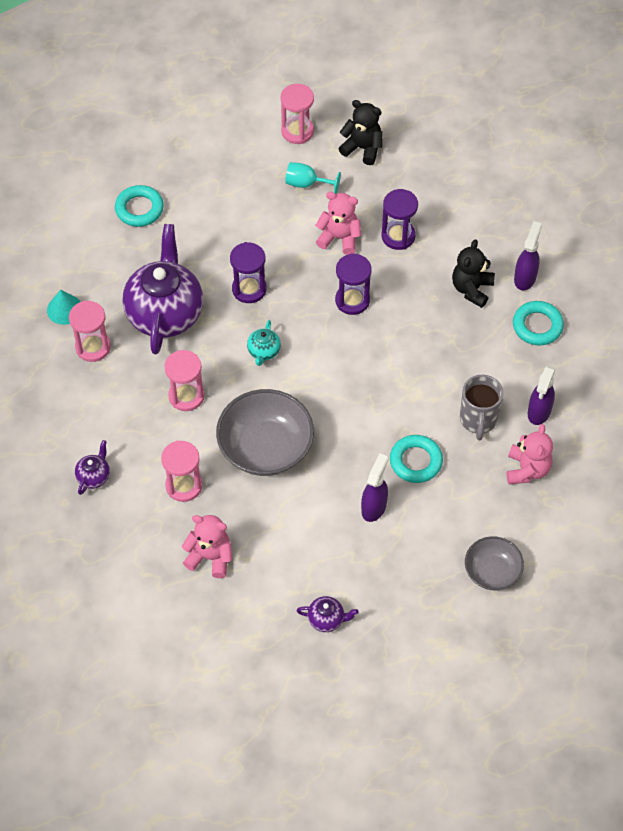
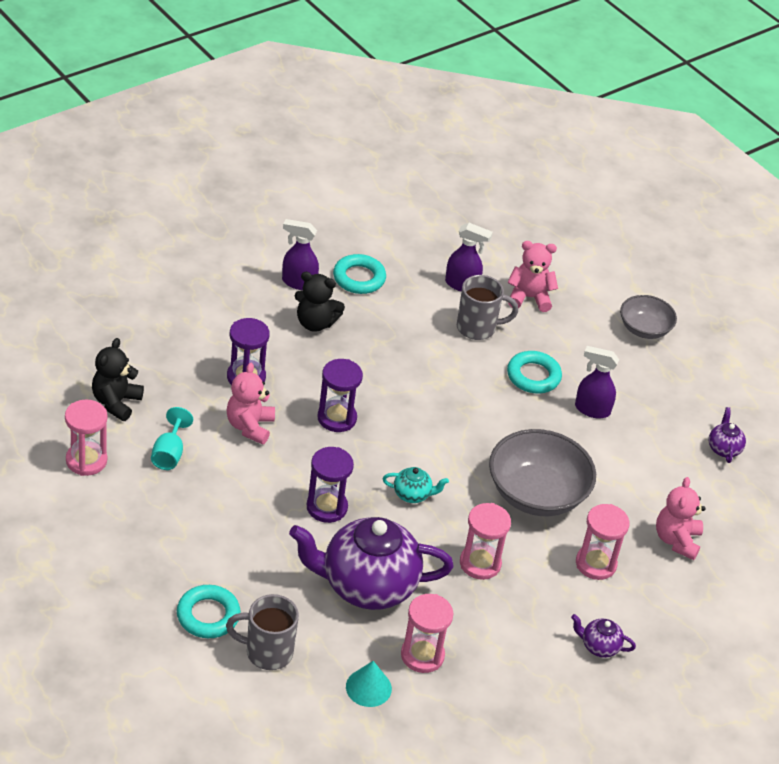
camera: 100 degrees left, 15 degrees down
none -> grey mug [226,594,299,670]

